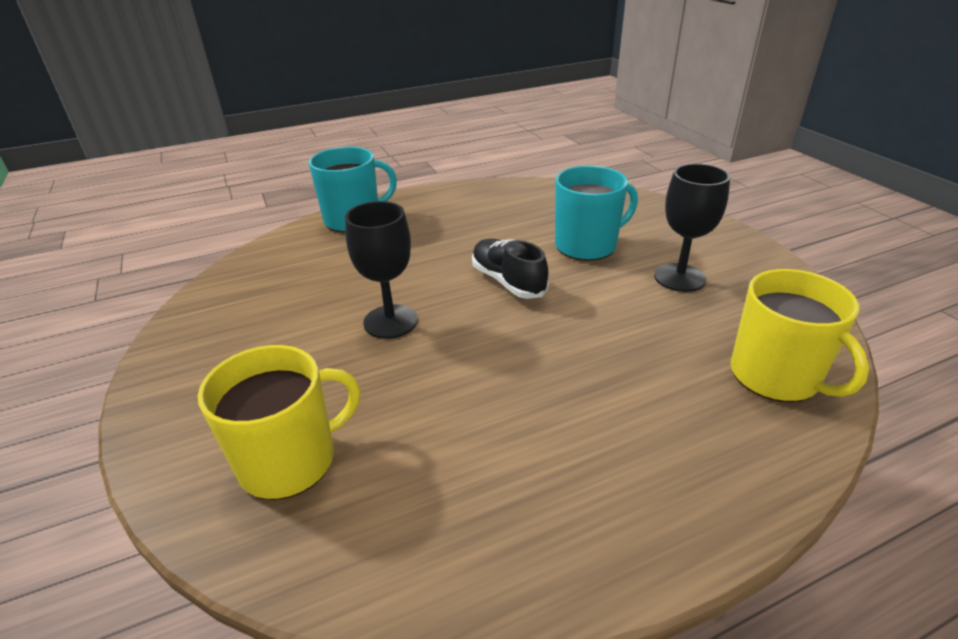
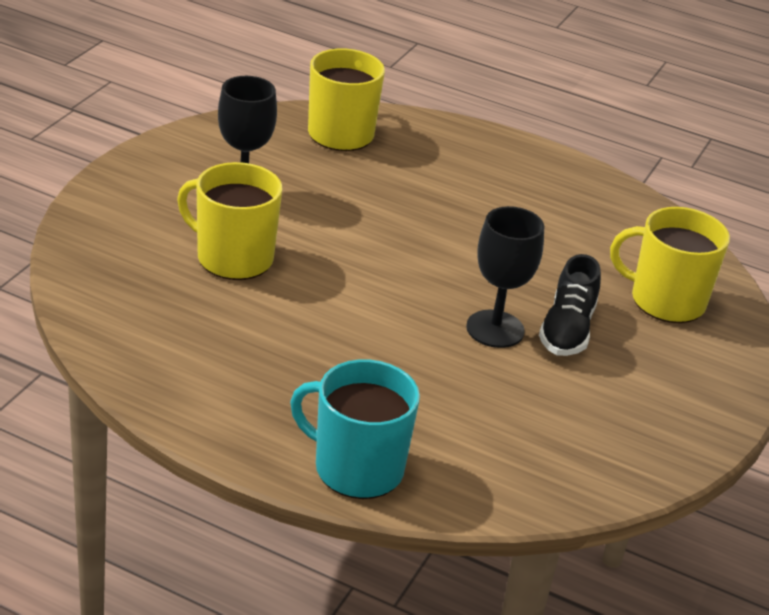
camera: 135 degrees left, 0 degrees up
black shoe [472,239,549,299] -> black shoe moved to [539,254,601,356]
turquoise mug [555,166,638,261] -> yellow mug [177,162,282,280]

